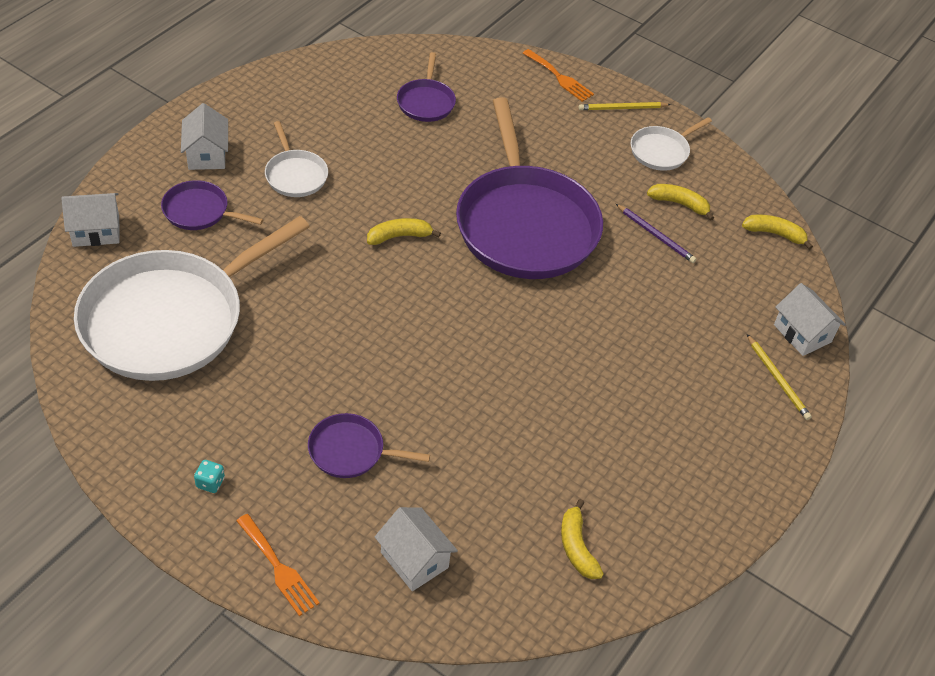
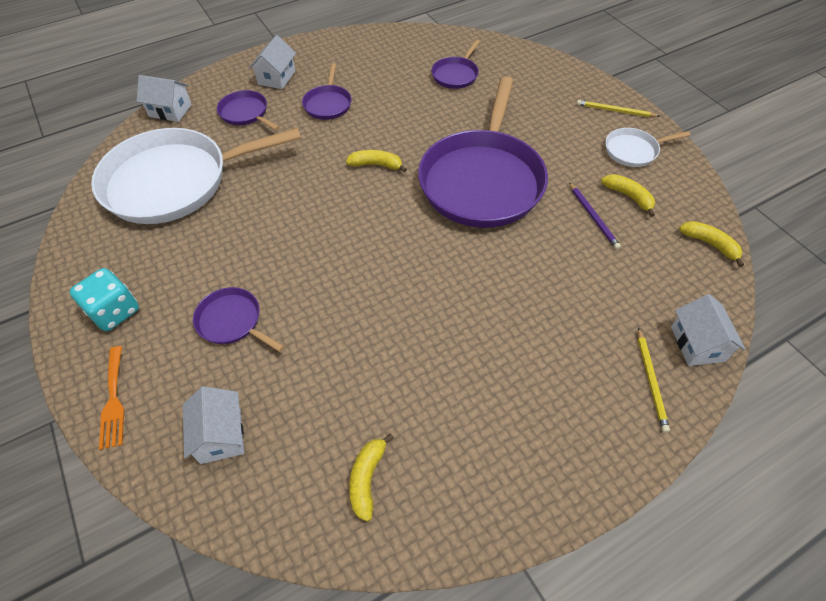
camera: 30 degrees right, 5 degrees up
turquoise dice [194,460,225,493] -> turquoise dice [70,268,139,331], size x2.12
white pan [265,121,328,197] -> purple pan [302,63,352,120]
orange fork [523,49,594,102] -> none

